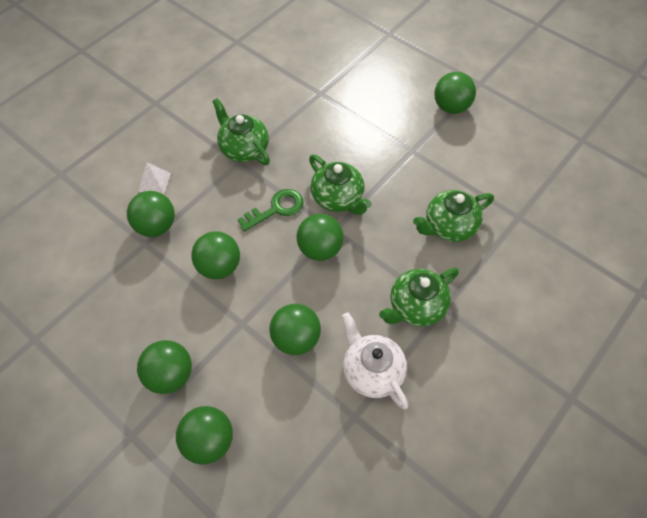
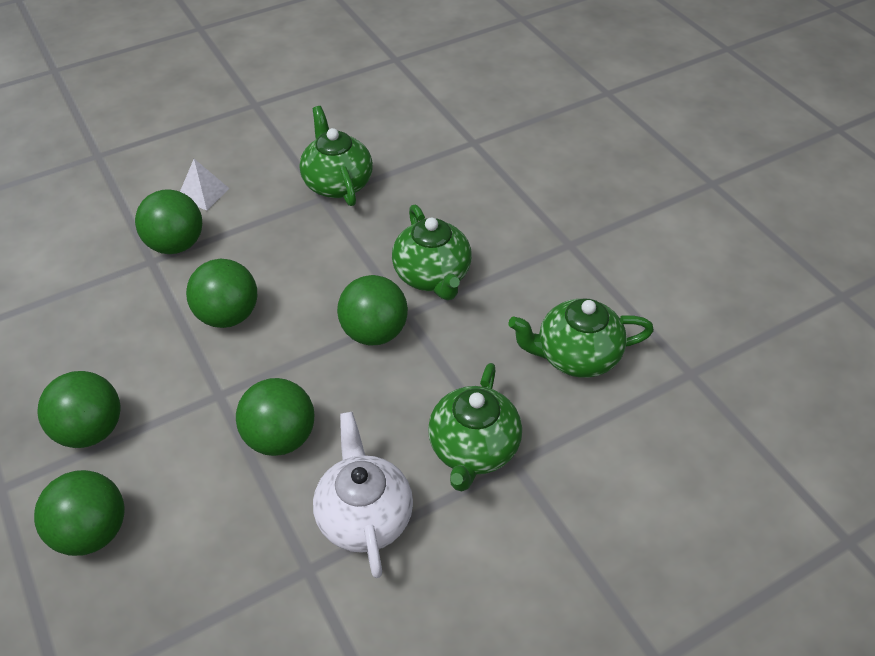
camera: 20 degrees right, 10 degrees down
green key [238,189,303,232] -> none
green teapot [379,268,459,327] -> green teapot turned 60 degrees counterclockwise [428,363,522,491]
green ball [434,72,476,114] -> none

